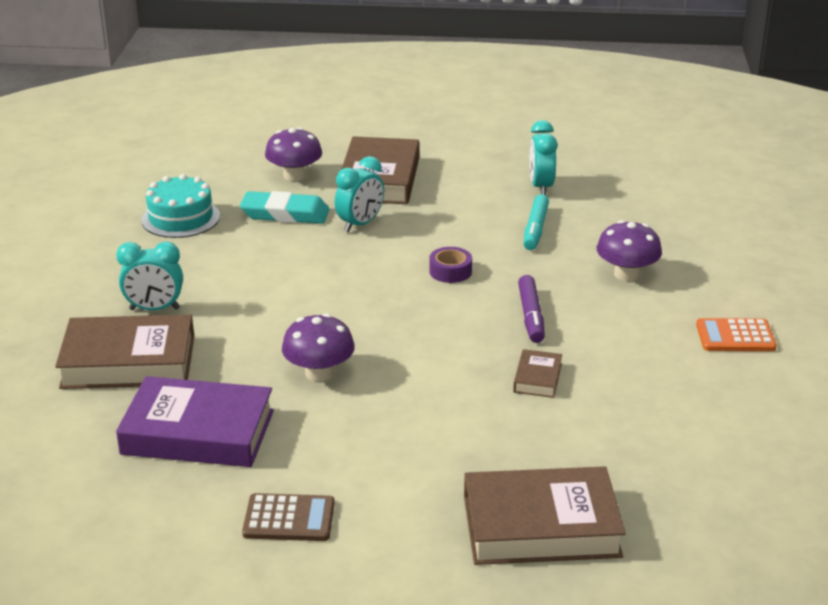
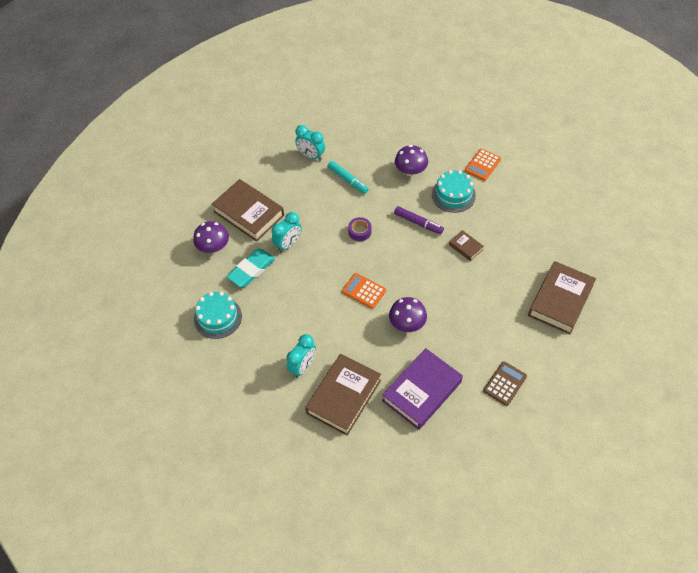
camera: 55 degrees left, 25 degrees up
turquoise clock [335,156,384,232] -> turquoise clock turned 60 degrees clockwise [272,212,302,252]
none -> orange calculator [342,273,386,309]
none -> turquoise cake [432,170,476,213]

